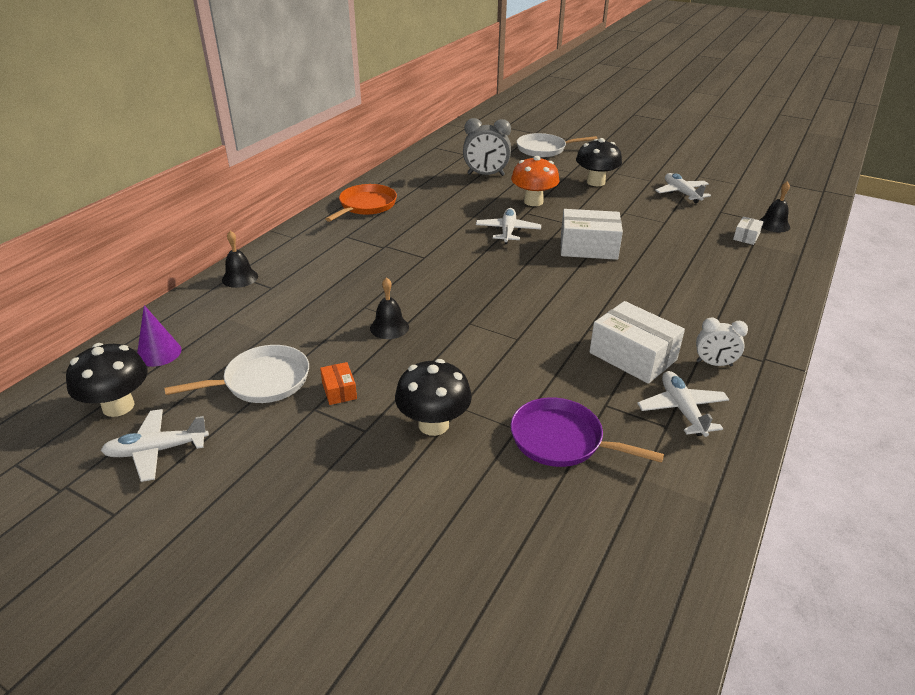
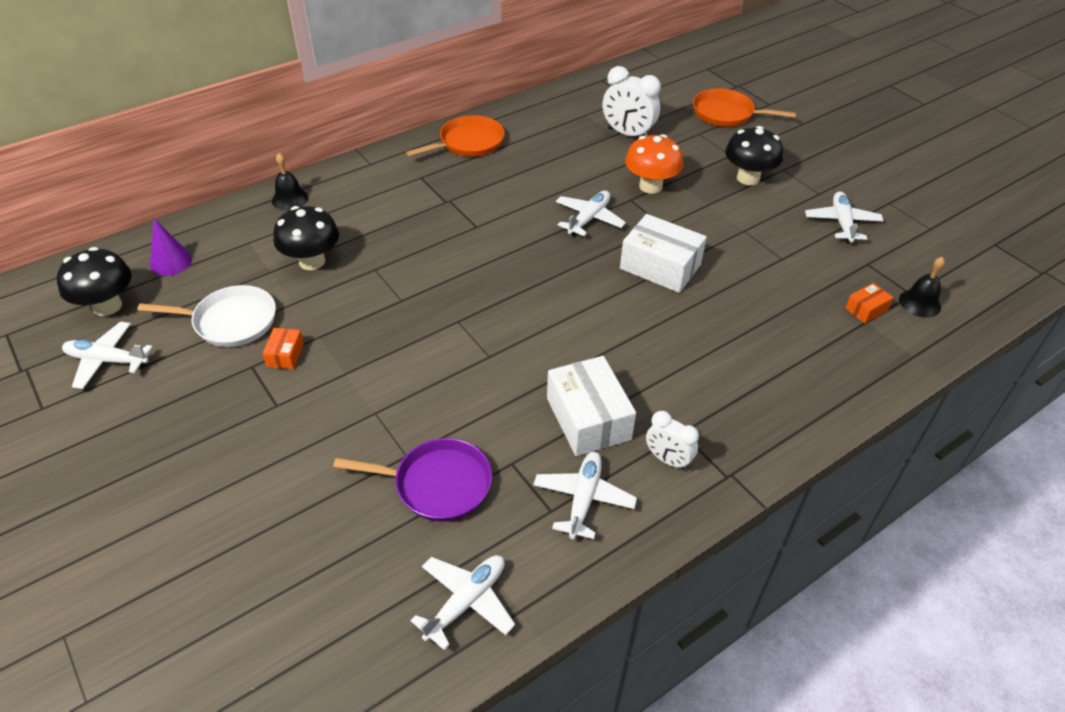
camera: 25 degrees right, 10 degrees up
black bell [370,277,409,339] -> none
black mushroom [395,359,472,436] -> black mushroom moved to [273,206,339,270]
grey clock [463,118,511,176] -> white clock [603,66,661,136]
purple pan [510,397,664,467] -> purple pan turned 135 degrees clockwise [333,438,492,521]
white pan [517,133,598,157] -> orange pan [693,88,796,127]
white box [733,217,764,245] -> orange box [845,283,894,323]
none -> white plane [410,555,515,650]

